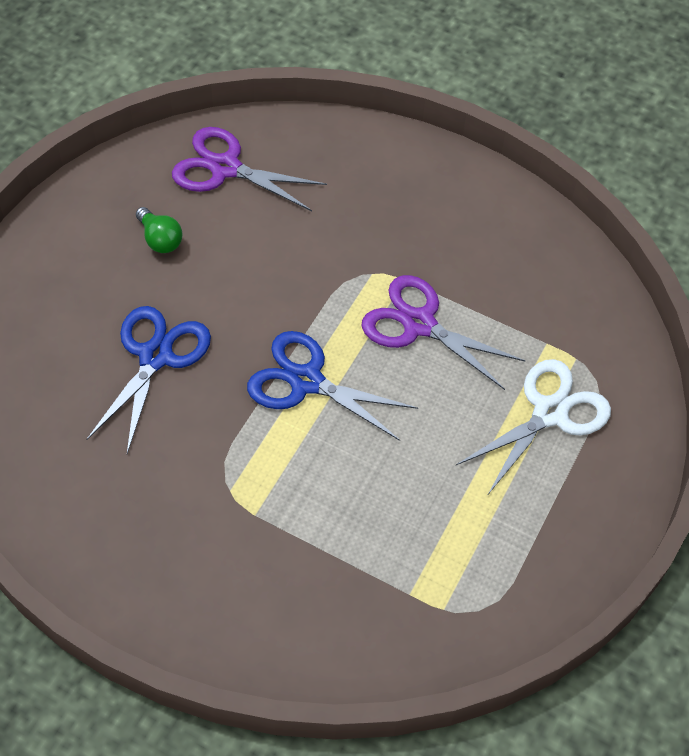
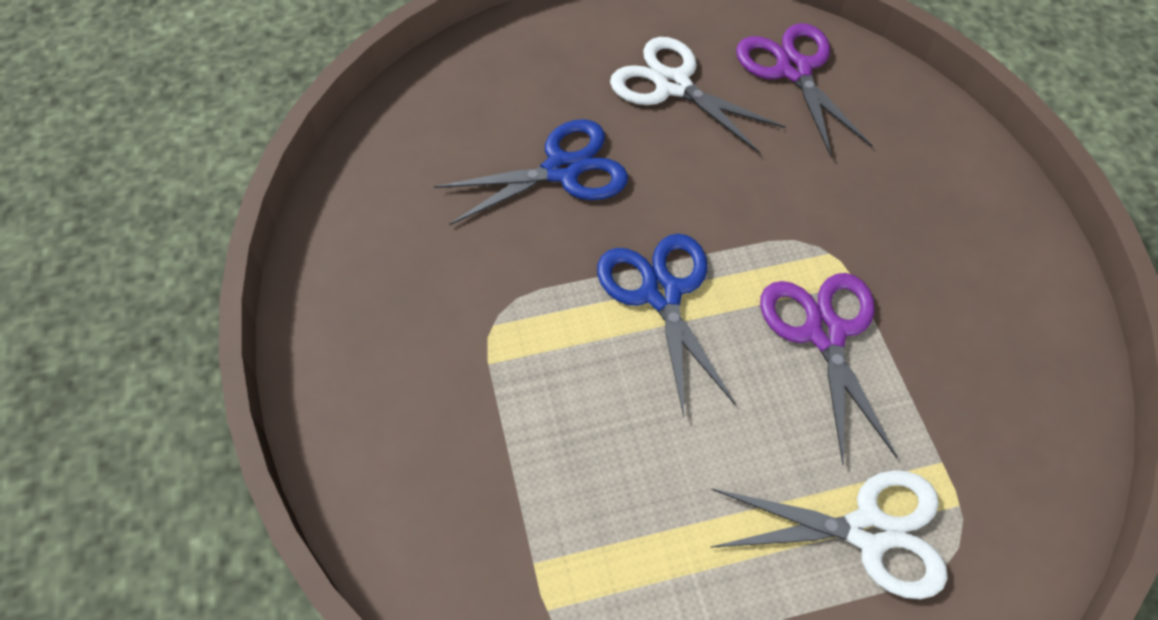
camera: 50 degrees right, 0 degrees up
green light bulb [136,207,183,253] -> white scissors [610,37,786,154]

